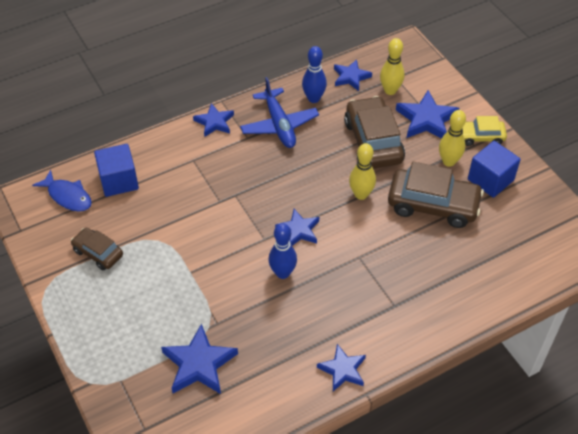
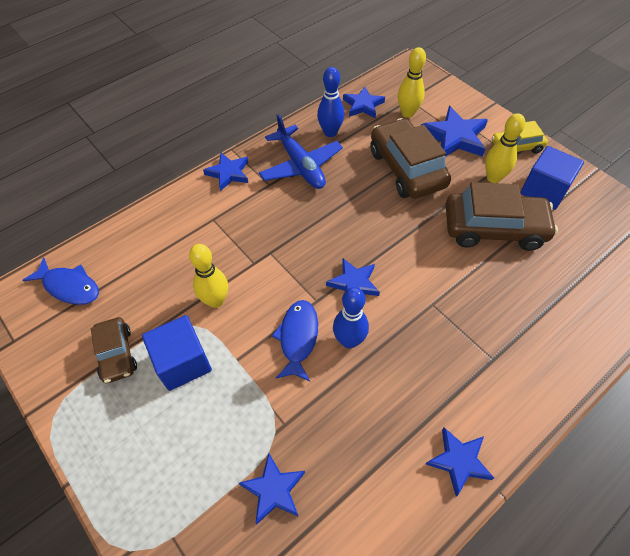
camera: 10 degrees left, 5 degrees up
brown car [71,228,123,270] -> brown car turned 135 degrees counterclockwise [91,317,137,383]
blue cube [94,144,139,197] -> blue cube moved to [142,315,212,391]
blue star [161,324,238,394] -> blue star [239,453,305,525], size x0.66
yellow bowling pin [349,143,376,200] -> yellow bowling pin moved to [189,244,228,308]
none -> blue fish [272,300,318,382]

